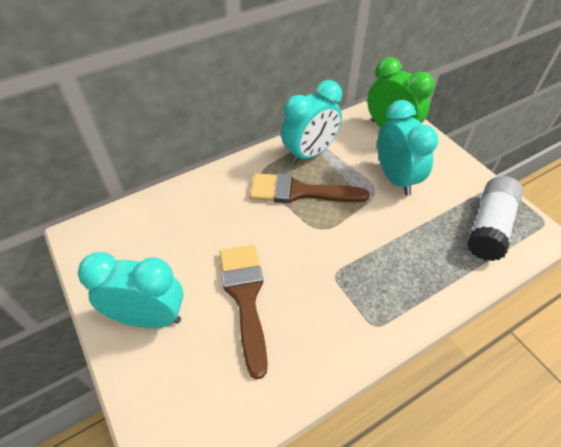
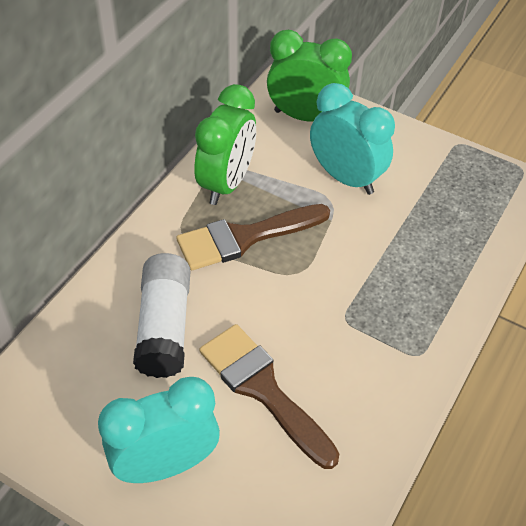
camera: 30 degrees left, 0 degrees up
turquoise clock [281,80,342,164] -> green clock [194,84,256,205]
white glue stick [467,176,523,261] -> white glue stick moved to [133,253,190,378]

